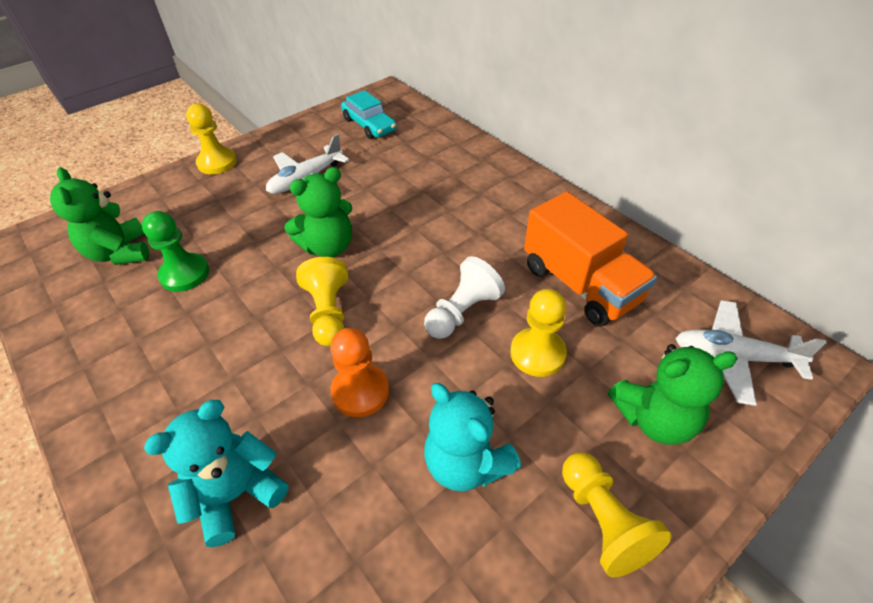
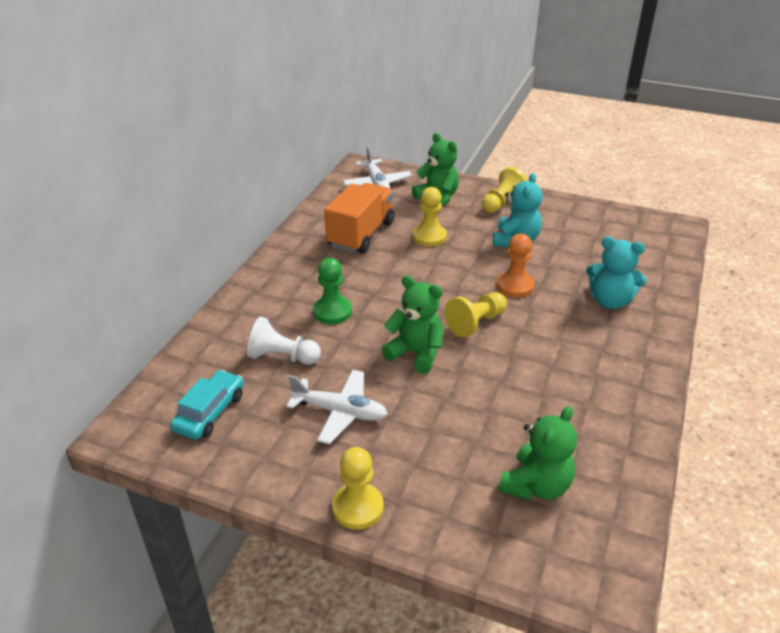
camera: 120 degrees left, 10 degrees down
green pawn [142,211,209,292] -> green pawn moved to [313,258,352,324]
white pawn [424,256,505,339] -> white pawn moved to [247,317,321,365]

